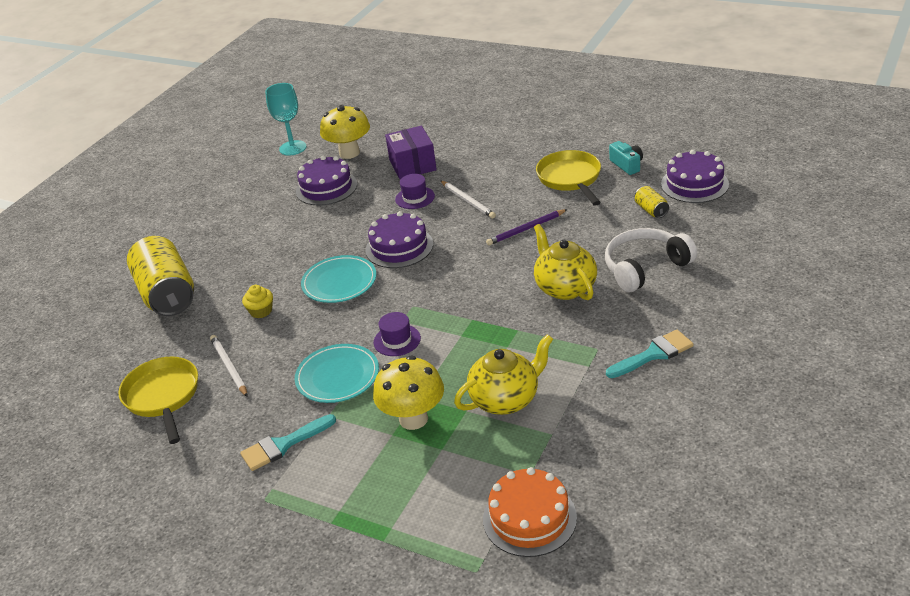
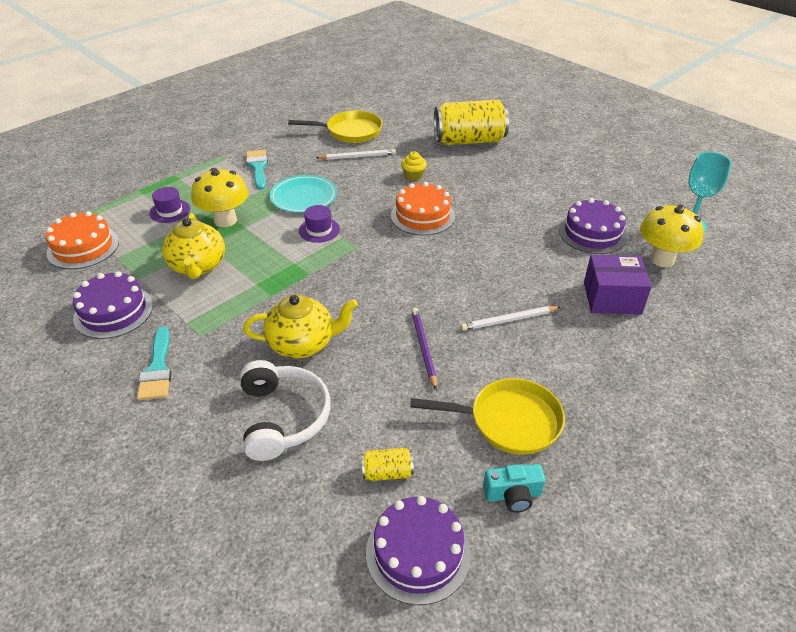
camera: 105 degrees right, 5 degrees up
turquoise plate [301,255,376,303] -> orange cake [391,182,455,236]
purple cake [366,211,433,268] -> purple cake moved to [73,271,153,339]
purple hat [395,174,435,209] -> purple hat moved to [149,187,190,223]

